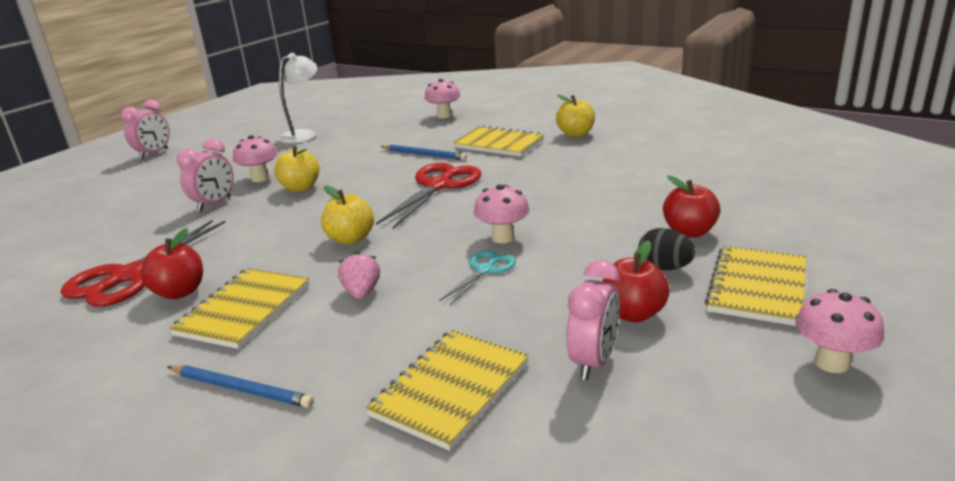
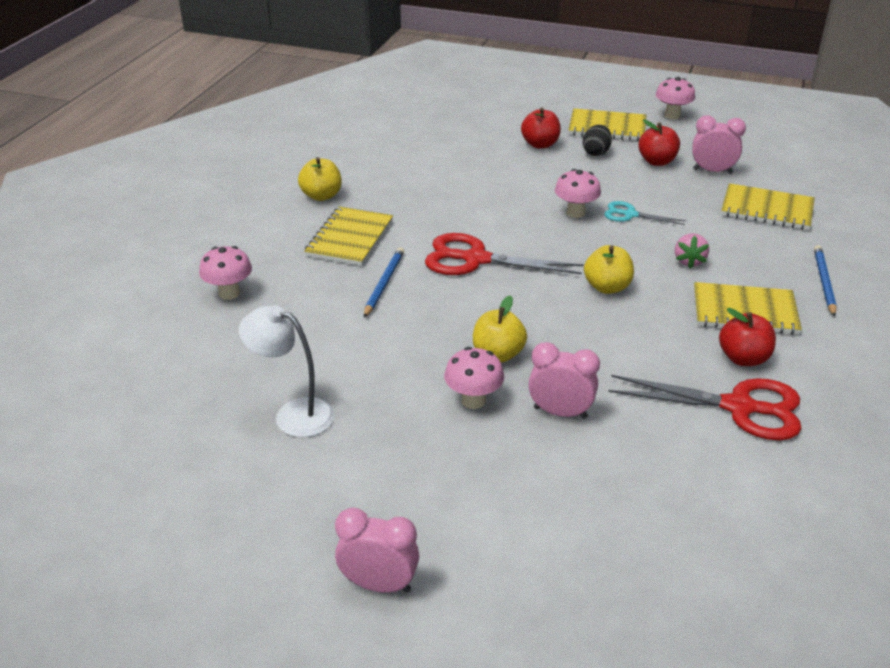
camera: 105 degrees left, 10 degrees up
pink strawberry [338,251,380,299] -> pink strawberry turned 60 degrees counterclockwise [675,233,709,268]

